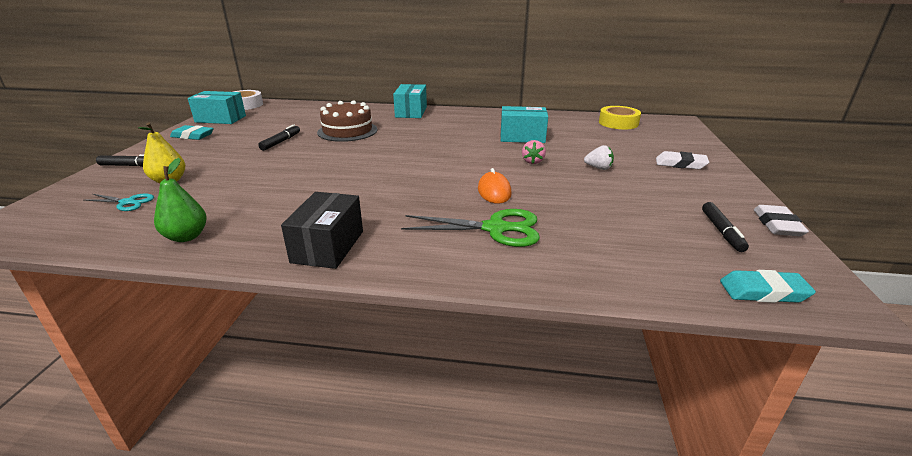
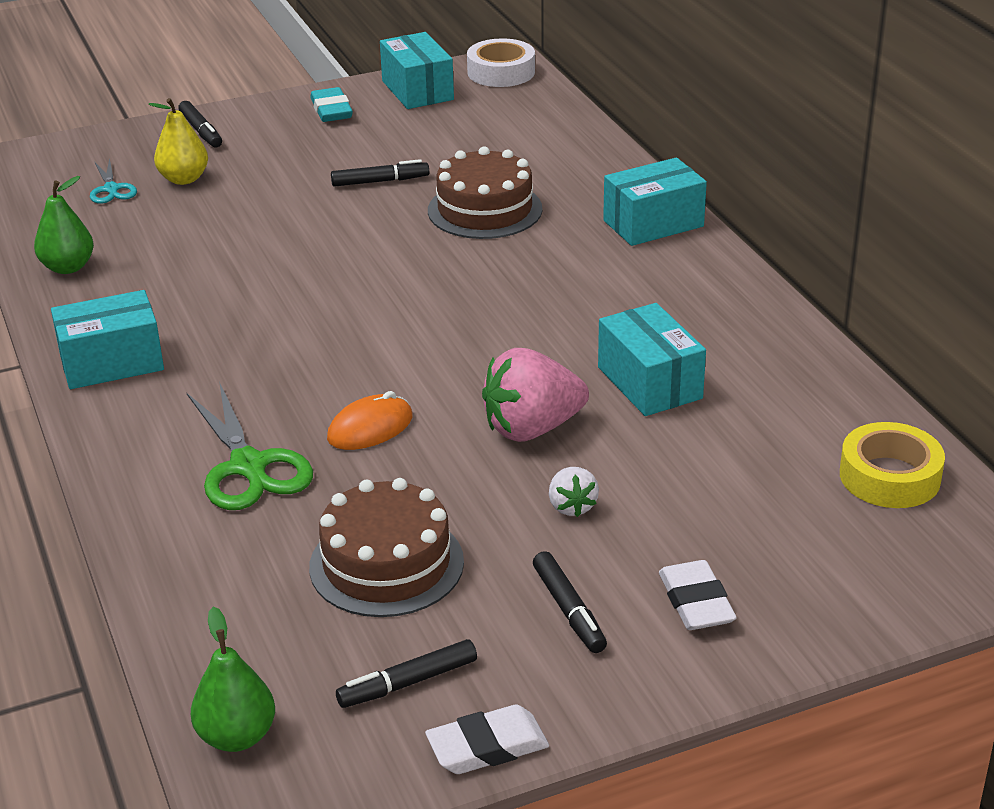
camera: 60 degrees right, 5 degrees up
black box [281,192,363,269] -> turquoise box [51,290,164,389]
pink strawberry [522,140,546,164] -> pink strawberry [482,348,589,442], size x1.96
turquoise eraser [720,270,816,303] -> green pear [191,607,275,752]
none -> brown cake [309,478,464,617]
none -> black marker [533,551,607,653]

